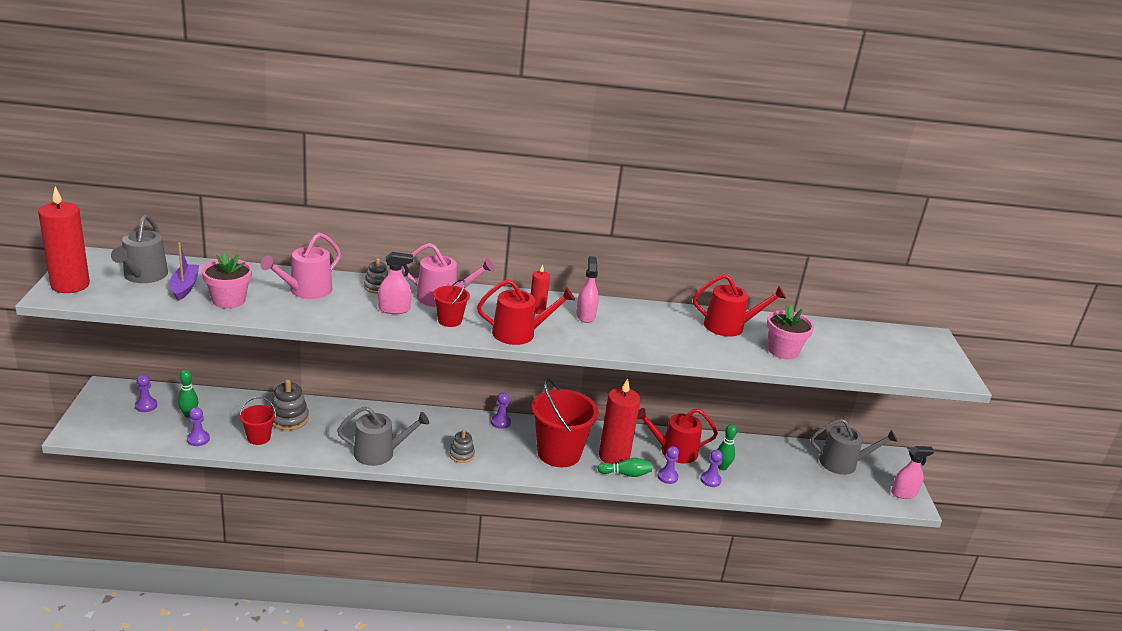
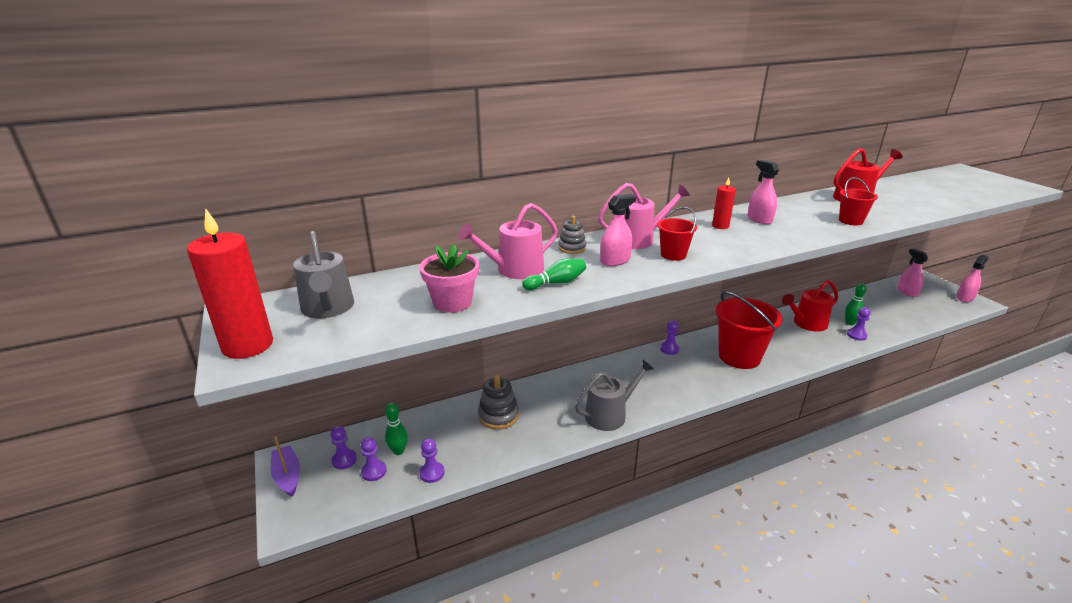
camera: 20 degrees left, 0 degrees up
purple boat [170,242,199,301] -> purple boat moved to [271,437,300,497]
red bucket [240,397,276,445] -> red bucket moved to [839,177,878,226]
pink watering can [260,233,341,299] -> pink watering can turned 45 degrees clockwise [458,203,558,279]
grey stacking toy [449,430,475,463] -> none
red watering can [477,279,575,345] -> none
green bowling pin [597,458,652,477] -> green bowling pin moved to [522,258,586,290]
red candle [599,378,640,464] -> none
purple pawn [657,446,679,484] -> purple pawn moved to [361,437,387,481]
pink flower pot [767,305,814,359] -> none
grey watering can [811,419,898,475] -> pink spray bottle [897,248,928,297]

